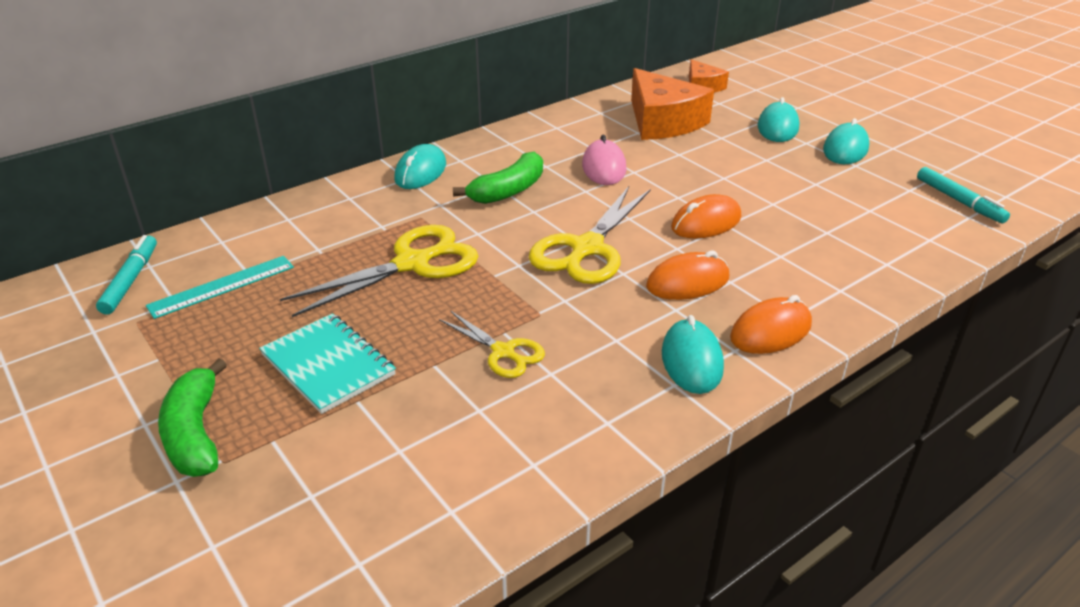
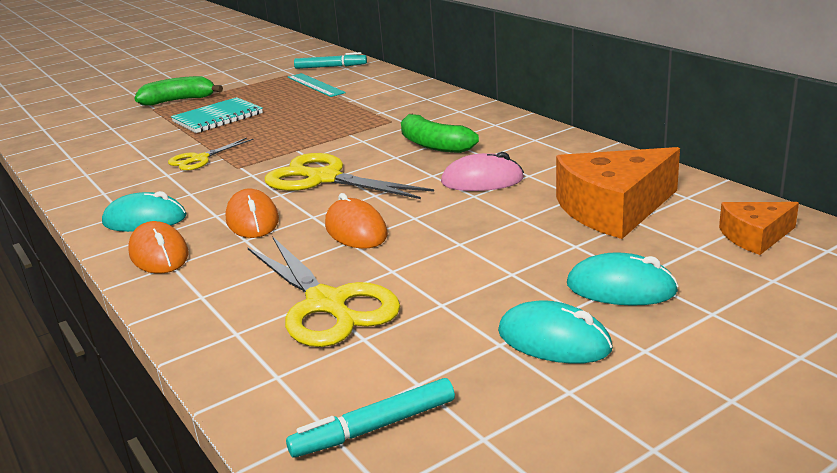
camera: 95 degrees right, 10 degrees down
yellow scissors [280,225,478,317] -> yellow scissors moved to [247,236,400,347]
turquoise mouse [394,144,446,189] -> none

